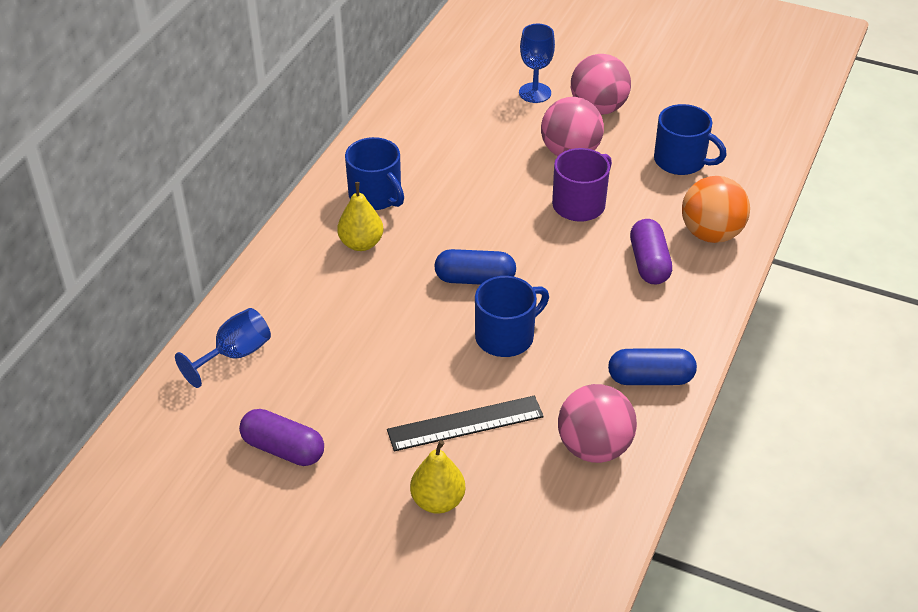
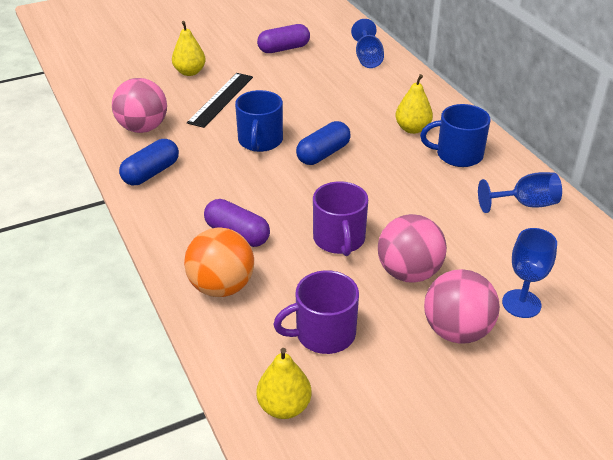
camera: 130 degrees right, 5 degrees down
blue mug [654,104,727,175] -> purple mug [273,270,359,354]
none -> yellow pear [256,348,312,419]
none -> blue goblet [478,172,562,213]

